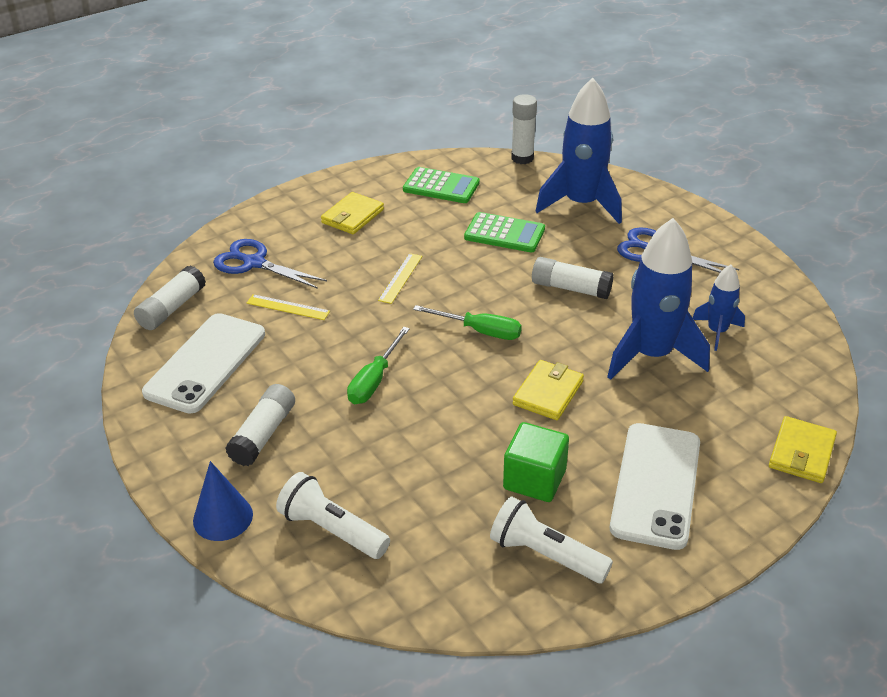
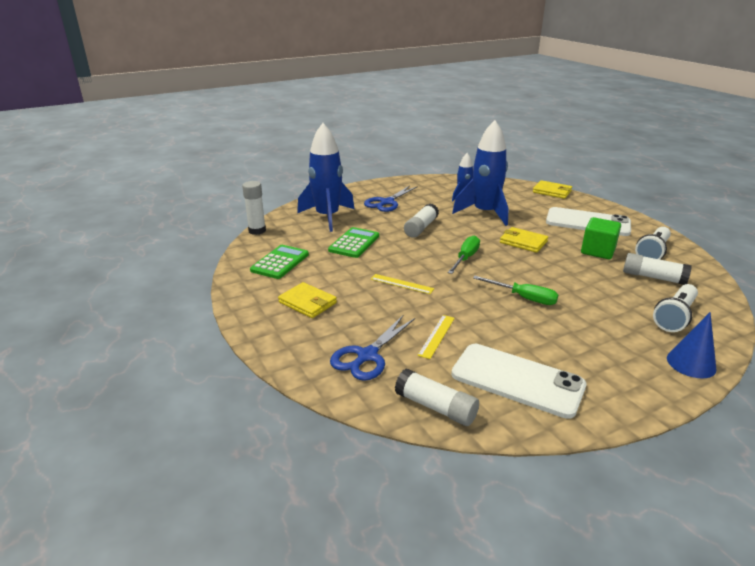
camera: 85 degrees left, 10 degrees down
white glue stick [225,384,295,466] -> white glue stick moved to [623,253,692,285]

